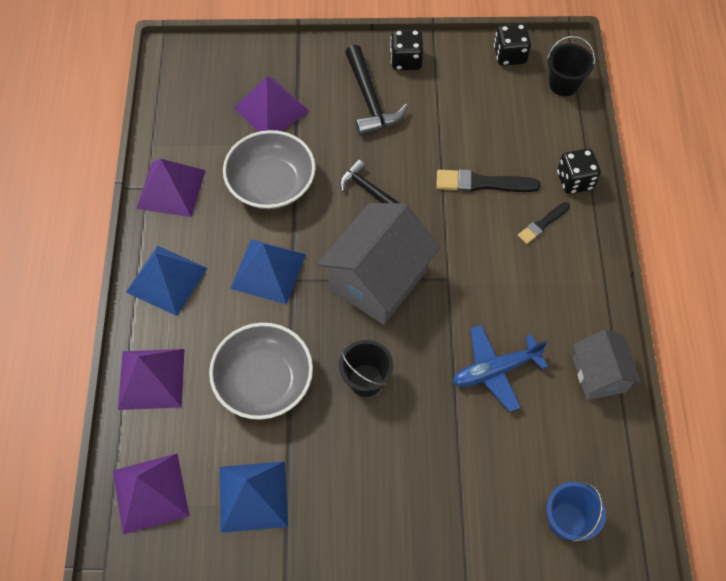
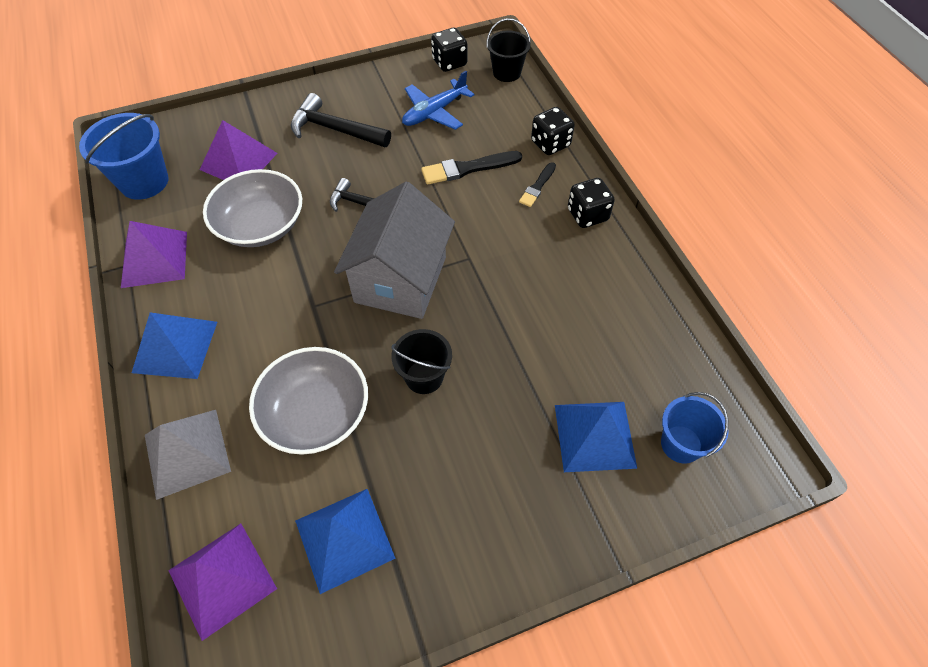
camera: 20 degrees left, 5 degrees down
purple pyramid [118,349,184,410] -> grey pyramid [145,410,231,500]
blue pyramid [230,239,306,305] -> blue pyramid moved to [555,402,637,472]
black hammer [345,45,408,136] -> black hammer turned 150 degrees clockwise [291,93,391,147]
black dice [390,29,423,70] -> black dice moved to [568,178,615,228]
blue plane [453,325,548,412] -> blue plane moved to [402,71,475,130]
grey house [573,330,641,400] -> none
none -> blue bucket [79,113,169,200]

